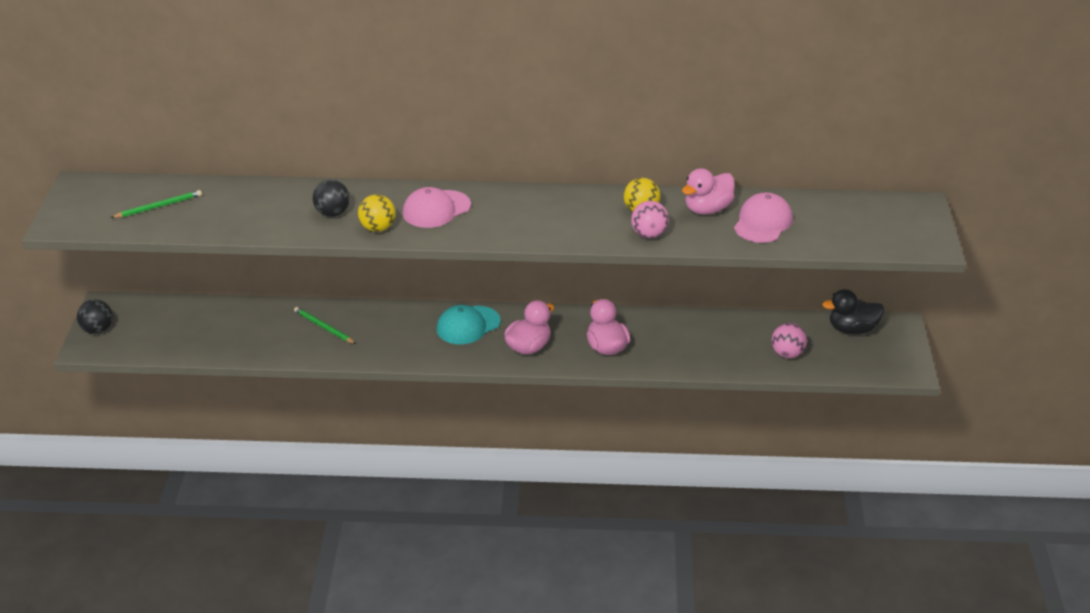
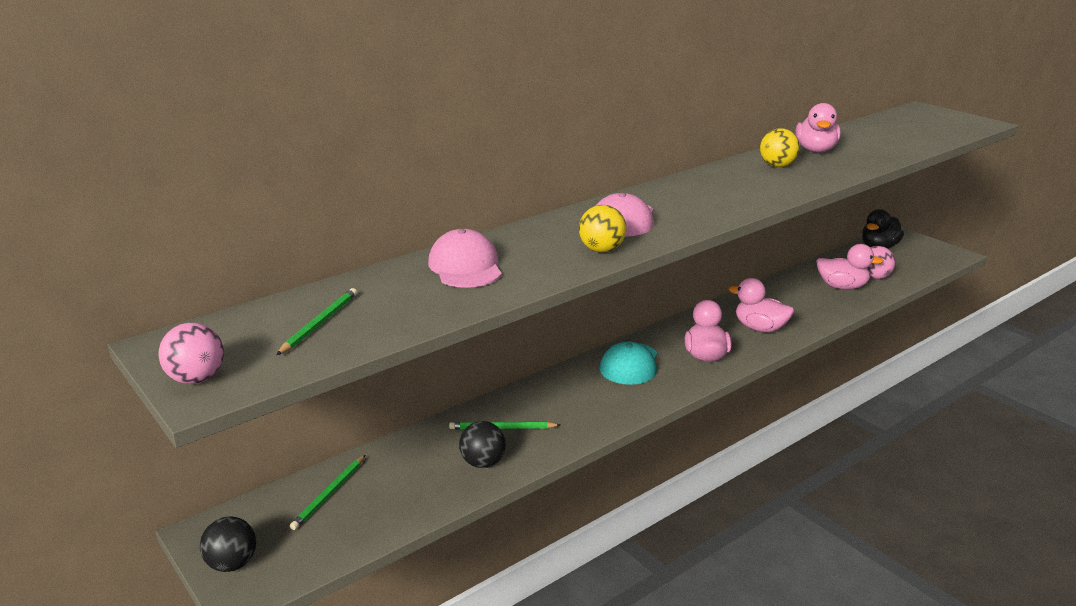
camera: 40 degrees left, 10 degrees down
black ball [313,180,350,217] -> black ball moved to [459,421,506,468]
pink ball [631,201,669,238] -> pink ball moved to [159,323,224,384]
pink cap [734,192,793,243] -> pink cap moved to [428,229,502,288]
none -> green pencil [290,455,365,530]
none -> pink duck [816,244,883,290]

